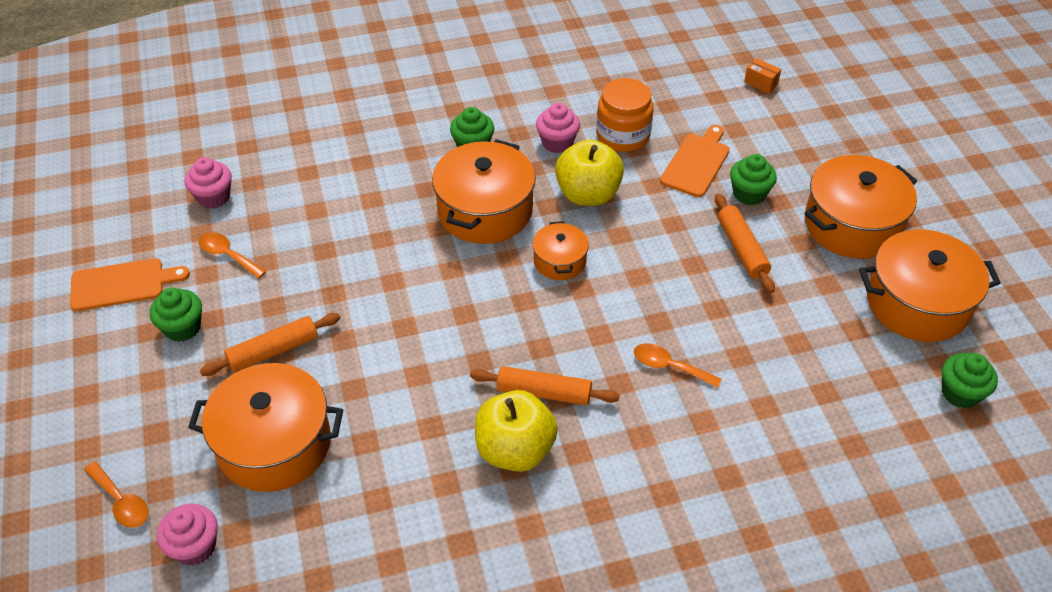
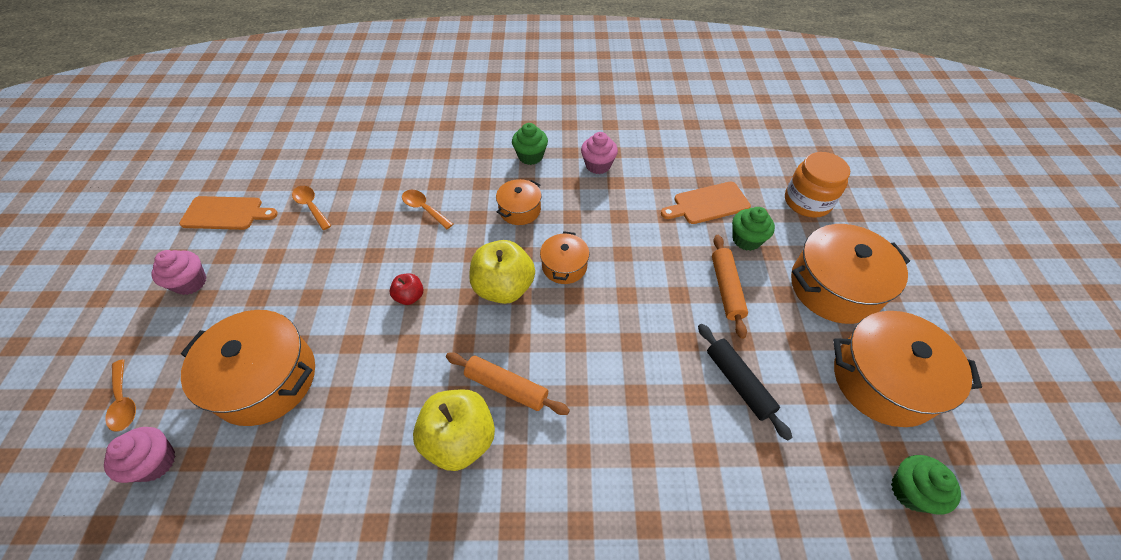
camera: 15 degrees right, 5 degrees up
green cupcake [150,288,202,342] -> none
pink cupcake [185,157,232,209] -> pink cupcake moved to [151,250,207,295]
orange rolling pin [200,313,341,376] -> none
orange pot [432,139,536,244] -> orange pot [496,179,542,225], size x0.53
yellow apple [555,139,624,206] -> yellow apple moved to [469,240,535,304]
orange jar [596,78,654,152] -> orange jar moved to [785,152,850,218]
orange spoon [634,343,722,388] -> orange spoon moved to [402,190,453,229]
orange cutting board [660,125,730,197] -> orange cutting board turned 150 degrees counterclockwise [661,182,751,224]
orange box [744,58,781,93] -> none
none -> red apple [390,273,423,305]
none -> black rolling pin [698,324,793,441]

